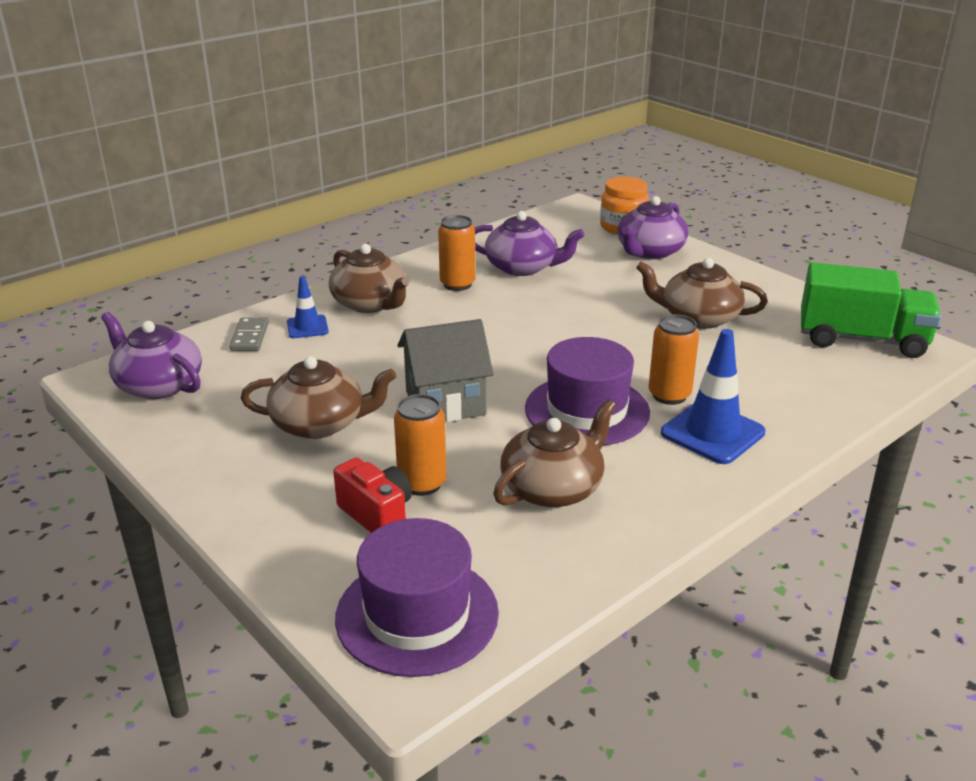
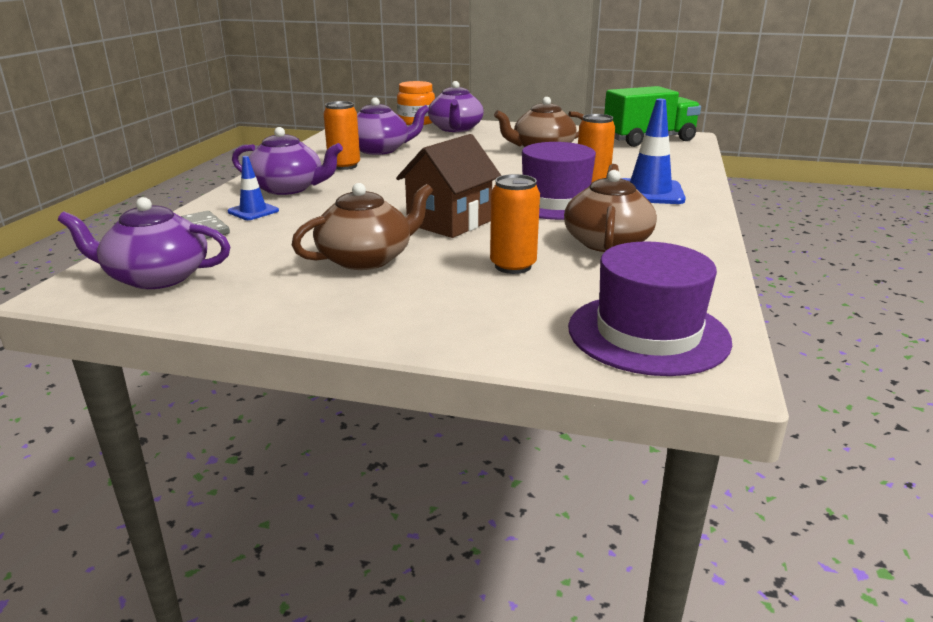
camera: 35 degrees left, 5 degrees down
brown teapot [329,244,409,313] -> purple teapot [232,127,343,195]
red camera [333,457,412,533] -> none
grey house [398,319,493,422] -> brown house [396,134,501,238]

